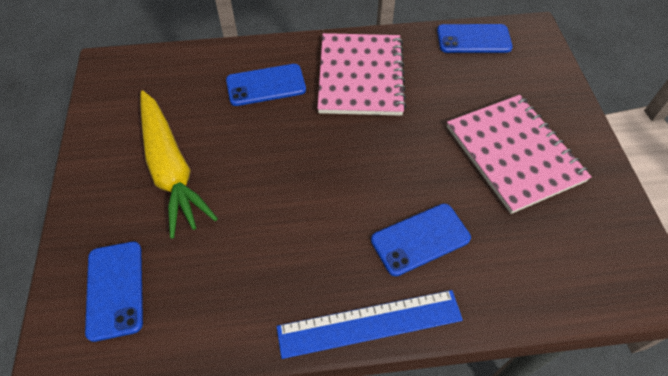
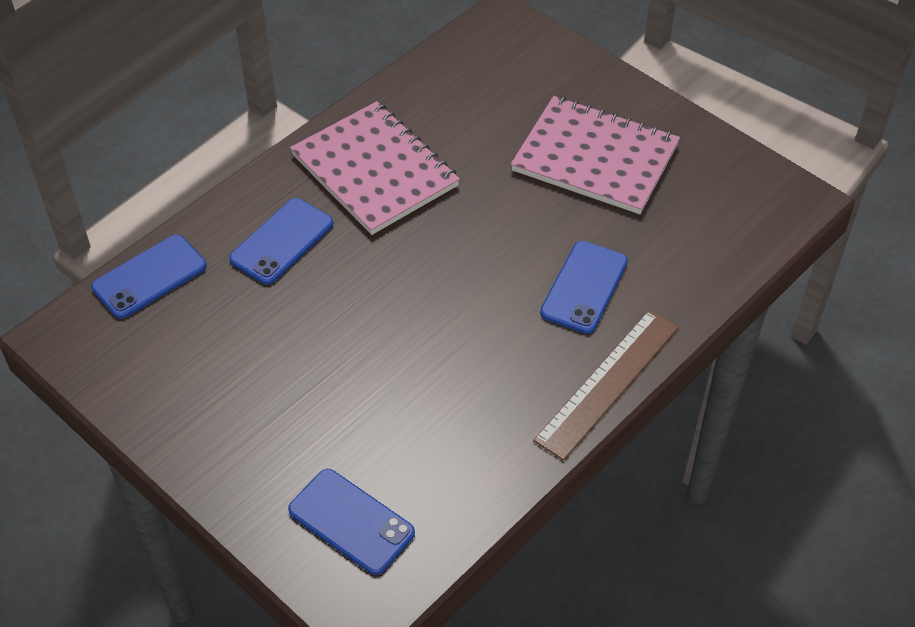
camera: 40 degrees left, 5 degrees down
yellow carrot [140,91,218,239] -> none
blue ruler [277,290,463,359] -> brown ruler [533,310,679,461]
blue phone [437,24,513,53] -> blue phone moved to [91,235,207,319]

